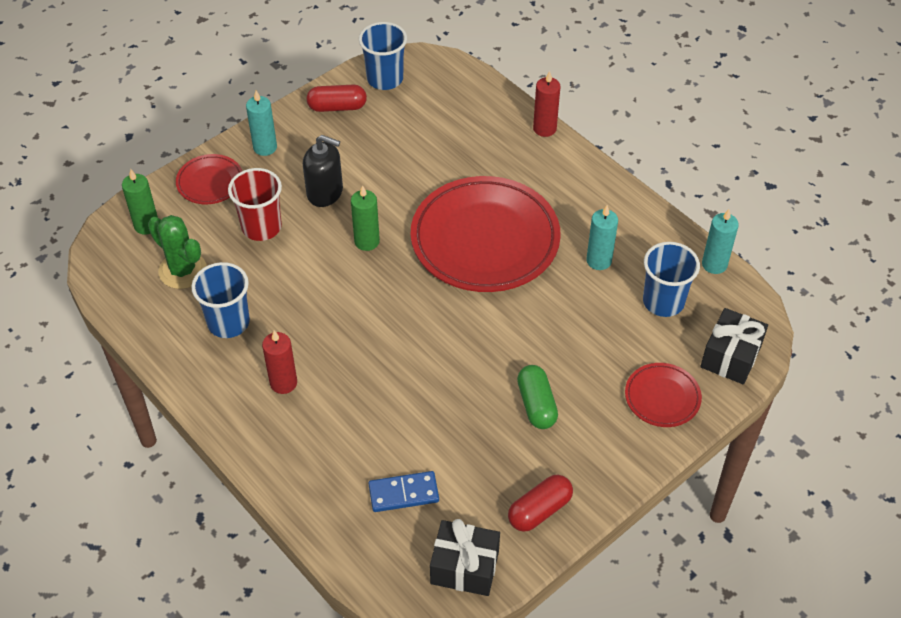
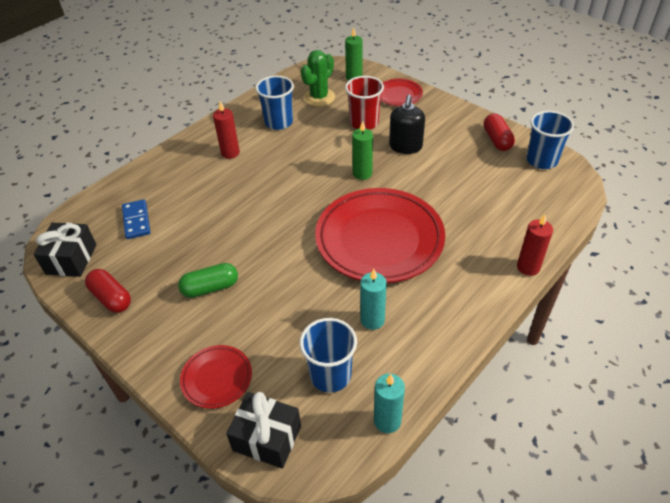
camera: 85 degrees right, 5 degrees down
turquoise candle [246,91,277,156] -> none

